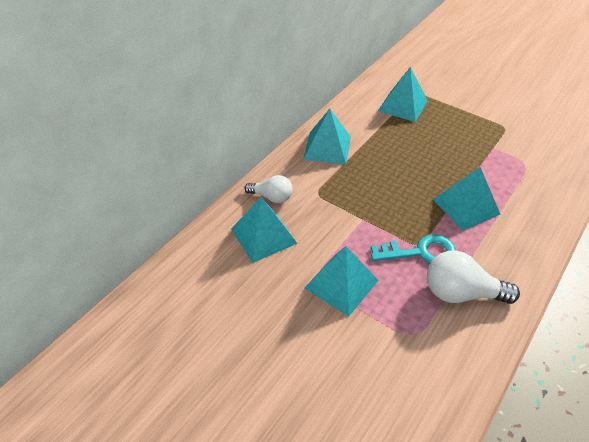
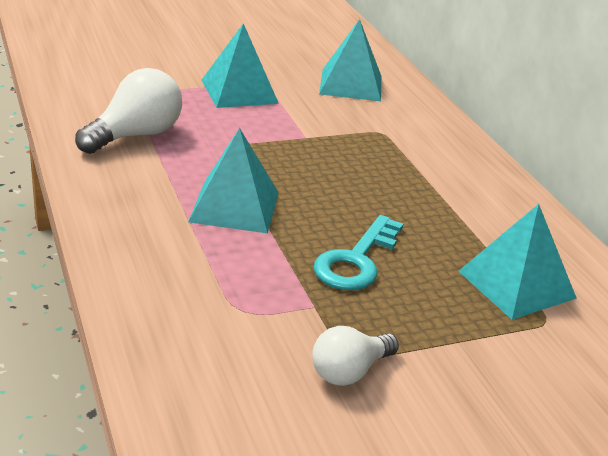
camera: 120 degrees right, 15 degrees down
white light bulb [244,175,292,203] -> white light bulb moved to [312,326,399,386]
turquoise pyramid [303,109,351,164] -> none
turquoise key [371,234,456,263] -> turquoise key moved to [313,215,403,290]

